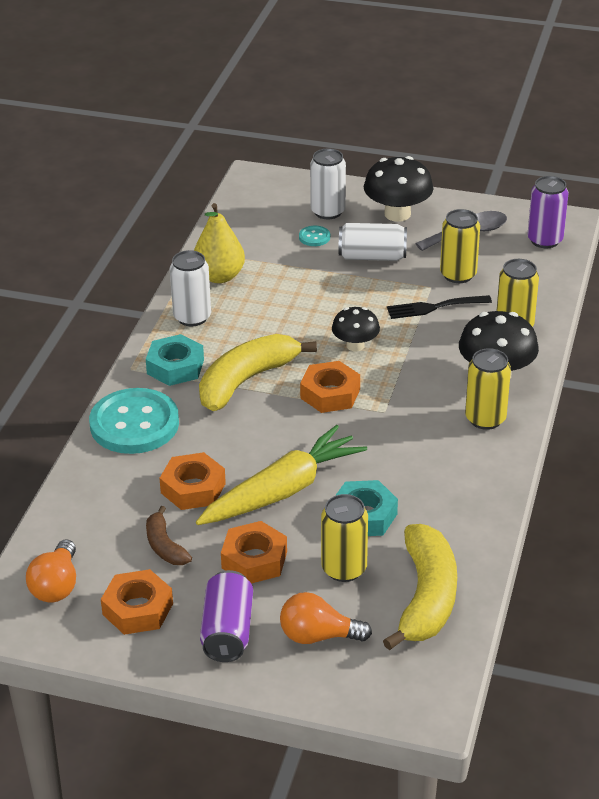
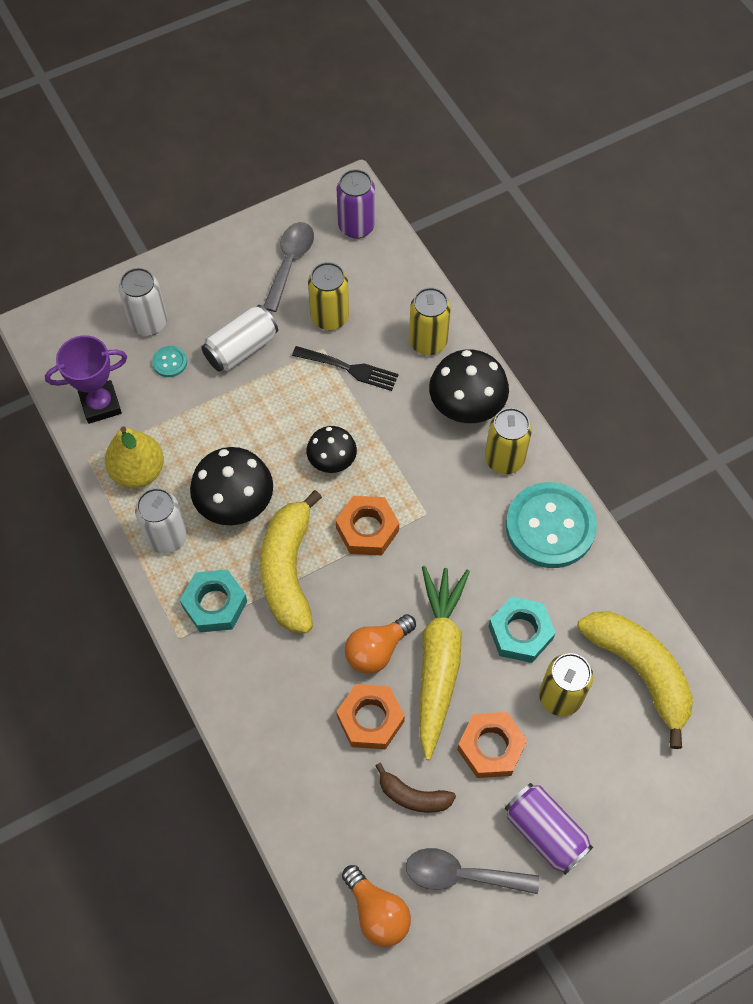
camera: 45 degrees left, 25 degrees up
turquoise button [89,388,179,454] -> turquoise button moved to [506,482,597,568]
orange nut [101,569,173,635] -> grey spoon [406,848,539,894]
orange light bulb [280,592,372,644] -> orange light bulb moved to [345,614,416,674]
black mushroom [364,156,434,222] -> black mushroom moved to [190,447,273,525]
black fork [387,295,492,319] -> black fork turned 105 degrees counterclockwise [292,346,398,391]
none -> purple trophy [45,335,127,424]

